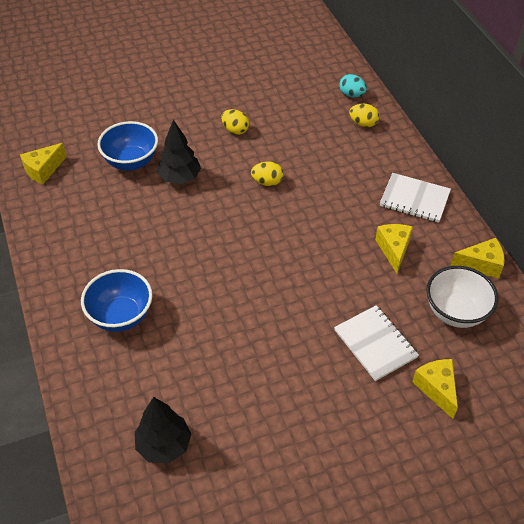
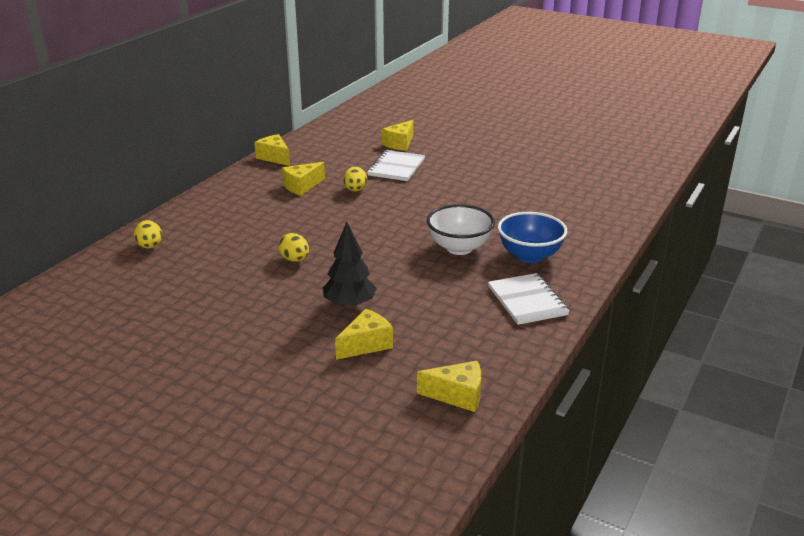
camera: 130 degrees left, 20 degrees down
blue bowl [97,121,158,171] -> yellow cheese [335,309,393,360]
black tree [135,397,191,463] -> none
yellow egg [221,109,249,135] -> yellow egg moved to [343,167,367,192]
turquoise egg [339,74,367,98] -> none
white notebook [380,173,451,223] -> white notebook moved to [488,273,570,325]
white bowl [427,266,498,328] -> white bowl moved to [427,204,495,255]

